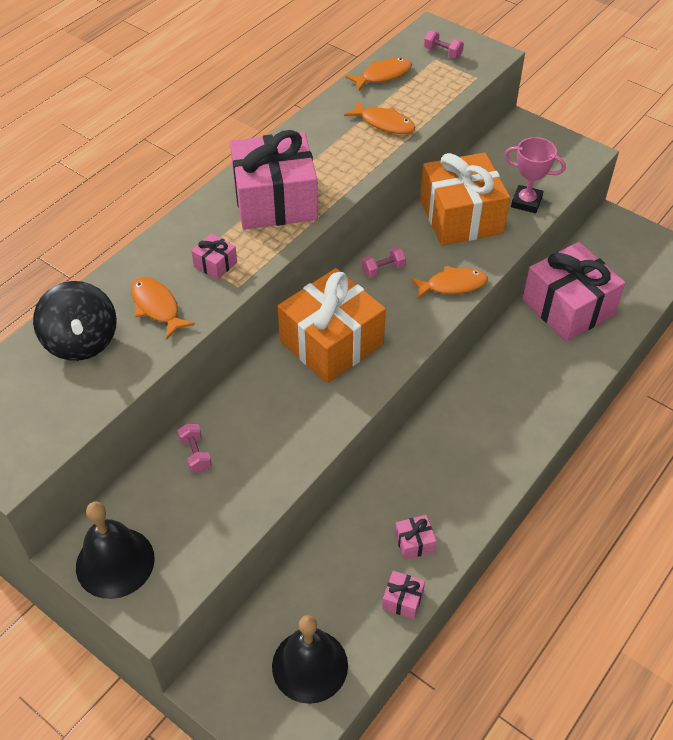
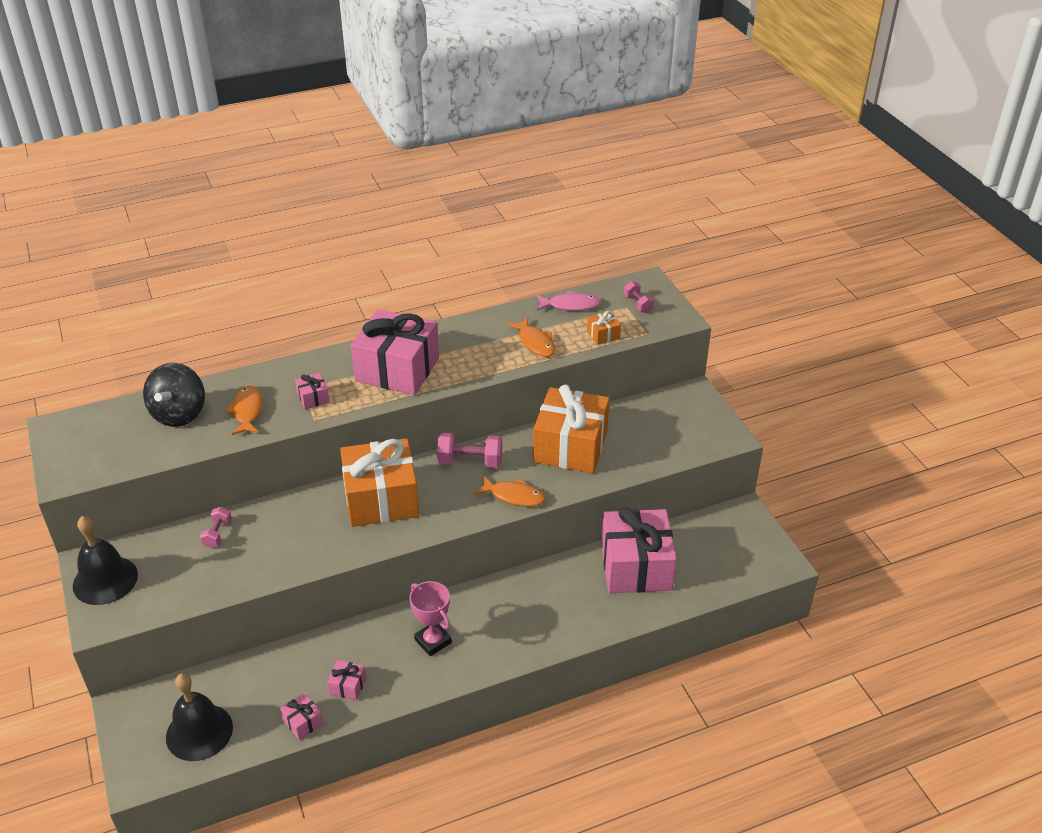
camera: 30 degrees right, 10 degrees down
orange fish [345,58,412,90] -> pink fish [537,291,601,311]
pink dumbbell [362,247,406,278] -> pink dumbbell [437,433,502,468], size x1.67
pink trophy [504,137,566,213] -> pink trophy moved to [410,581,452,656]
none -> orange gift [587,311,621,345]

